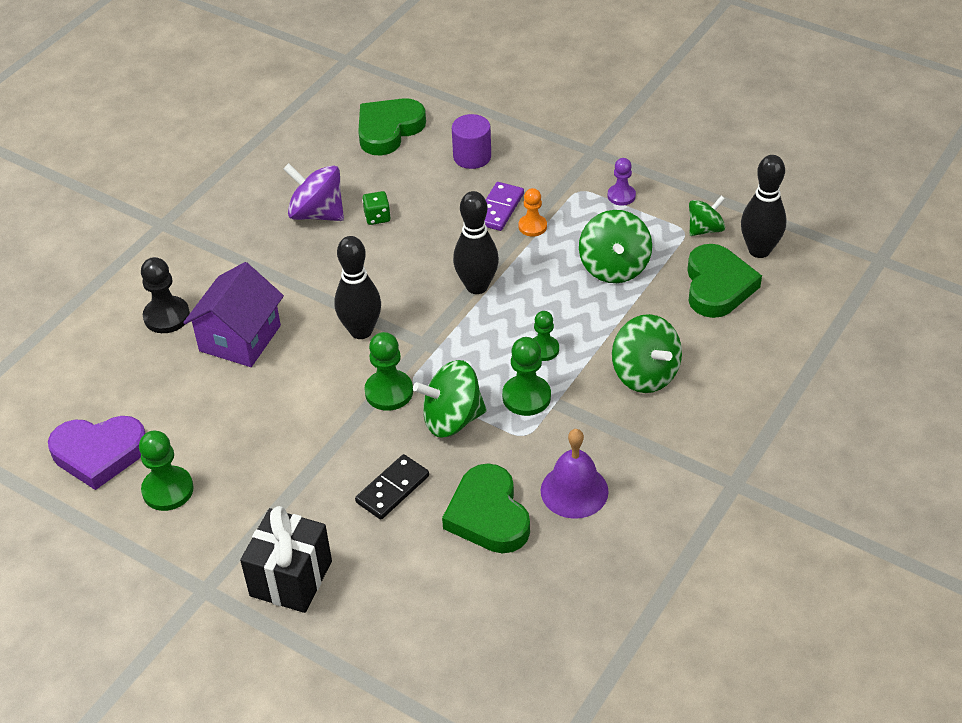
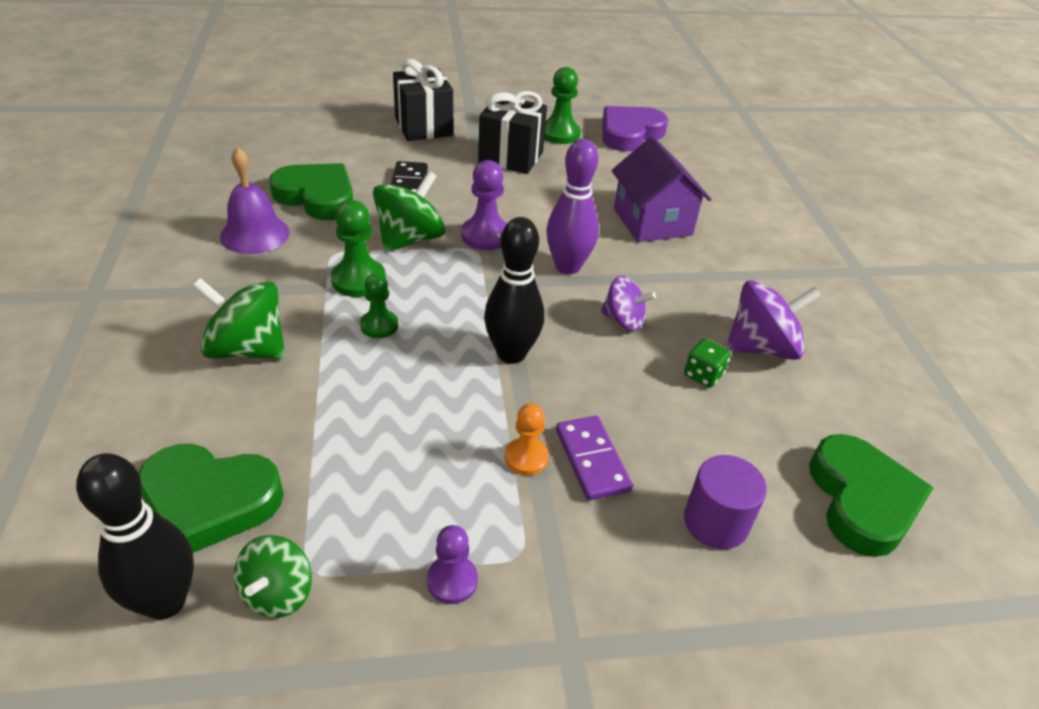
camera: 135 degrees right, 5 degrees down
black pawn [141,257,190,333] -> none
black bowling pin [334,236,381,339] -> purple bowling pin [546,139,599,274]
green pawn [364,332,413,411] -> purple pawn [461,160,507,251]
green spinning top [579,210,652,283] -> none
green heart [687,244,762,318] -> green heart turned 45 degrees counterclockwise [139,444,284,553]
none -> black gift [478,91,547,174]
none -> purple spinning top [601,276,656,331]

